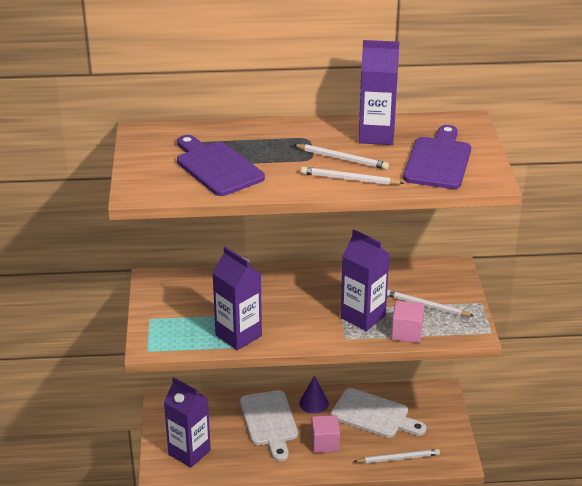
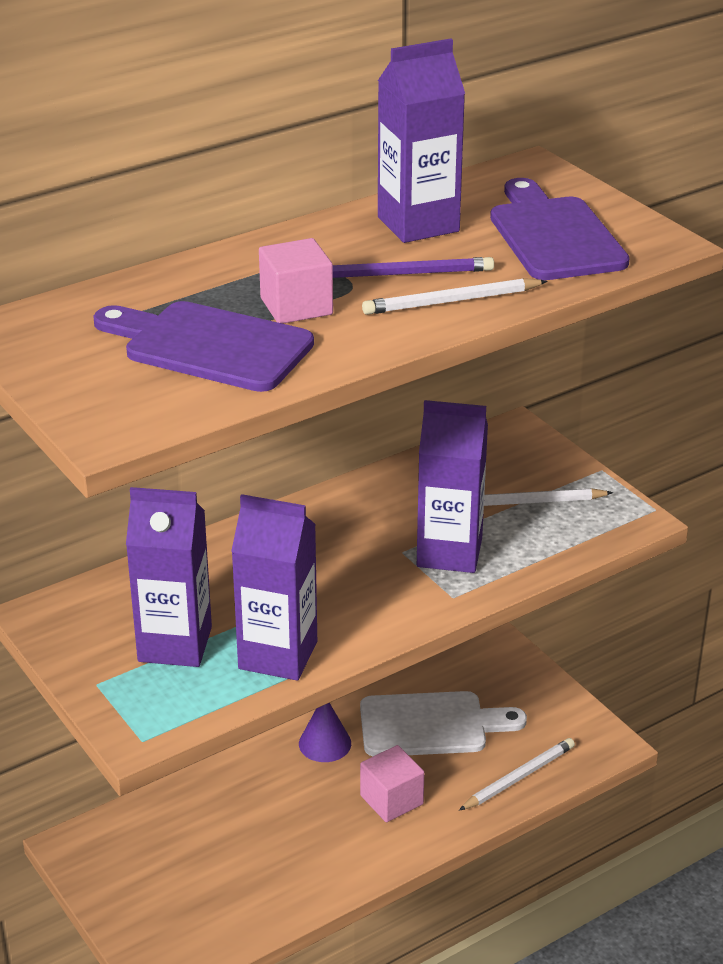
camera: 30 degrees left, 0 degrees up
purple carton [164,377,211,468] -> purple carton moved to [126,487,212,667]
white cutting board [240,390,298,461] -> none
white pencil [294,144,389,170] -> purple pencil [333,257,494,278]
pink cube [391,301,424,343] -> pink cube moved to [259,238,333,324]

